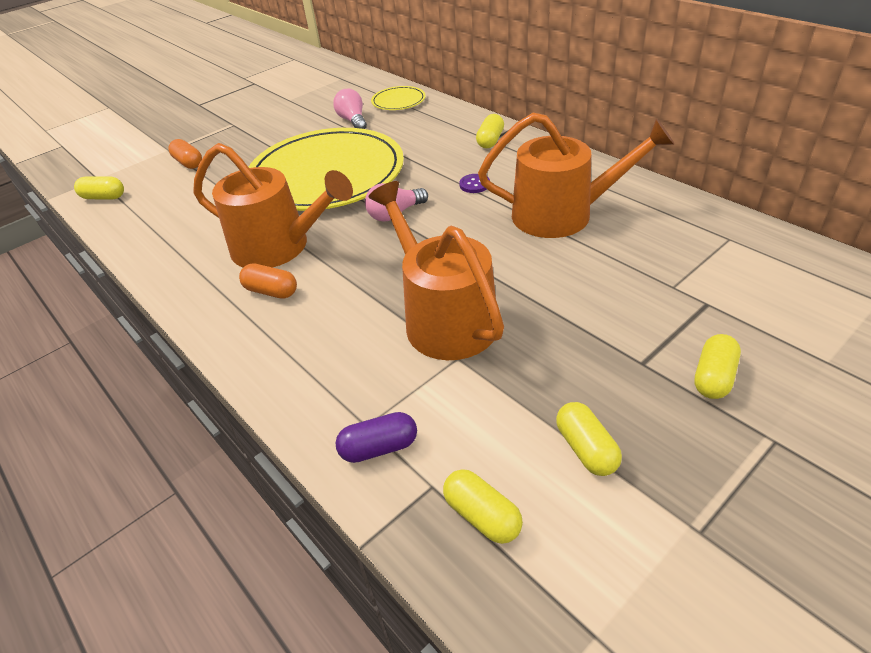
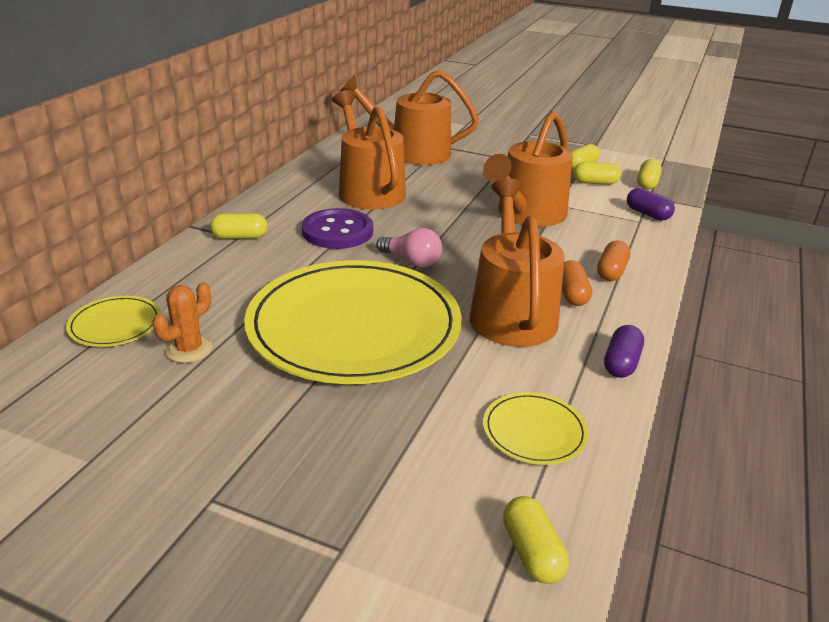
camera: 120 degrees left, 10 degrees down
orange capsule [168,139,202,169] -> orange capsule moved to [597,240,631,281]
pink light bulb [333,88,367,129] -> orange cactus [152,282,213,363]
purple button [459,174,490,193] -> purple button [302,208,373,249], size x2.23
yellow capsule [694,334,741,399] -> yellow capsule moved to [573,162,621,185]
none -> orange watering can [340,70,479,165]
none -> yellow plate [483,392,588,465]
none -> purple capsule [604,325,644,378]

